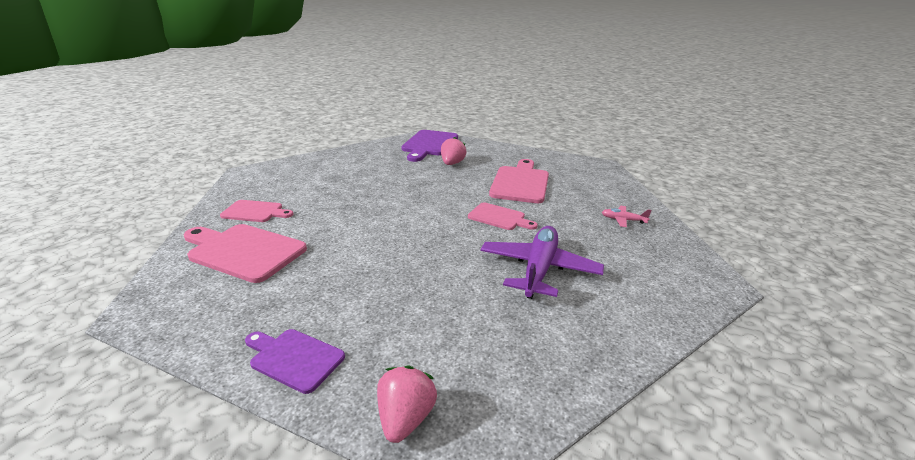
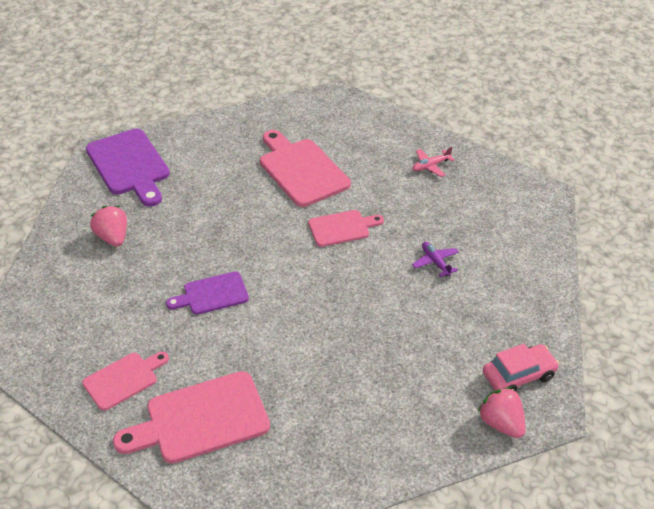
camera: 45 degrees left, 15 degrees up
purple cutting board [245,329,345,394] -> purple cutting board moved to [166,271,249,315]
pink strawberry [441,137,466,165] -> pink strawberry moved to [90,206,127,247]
purple plane [481,226,604,299] -> purple plane [412,242,459,277], size x0.45
none -> pink car [483,344,559,391]

